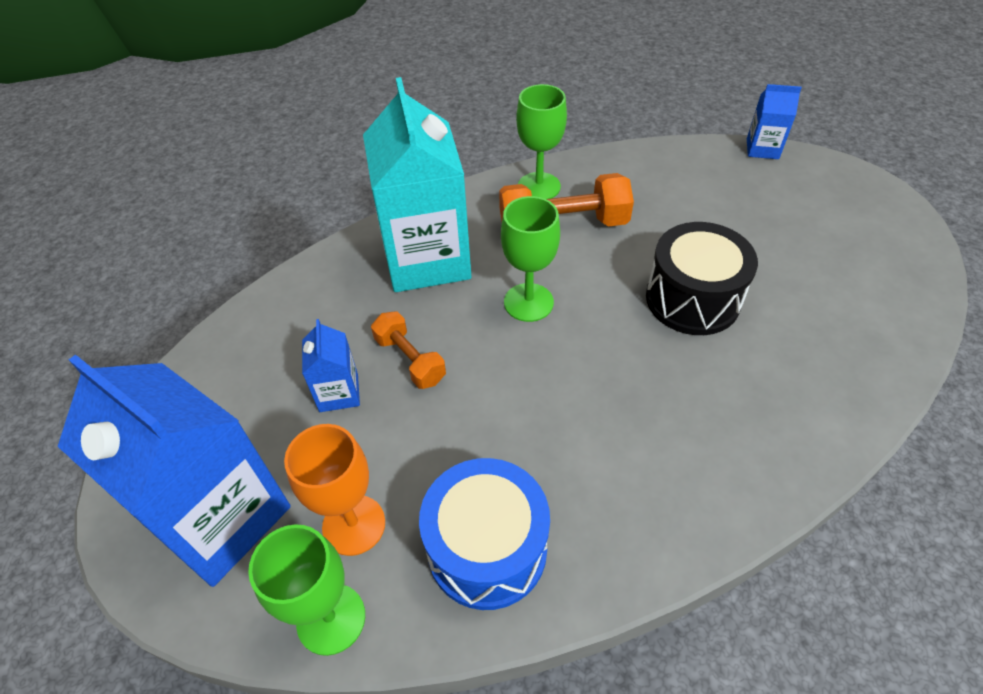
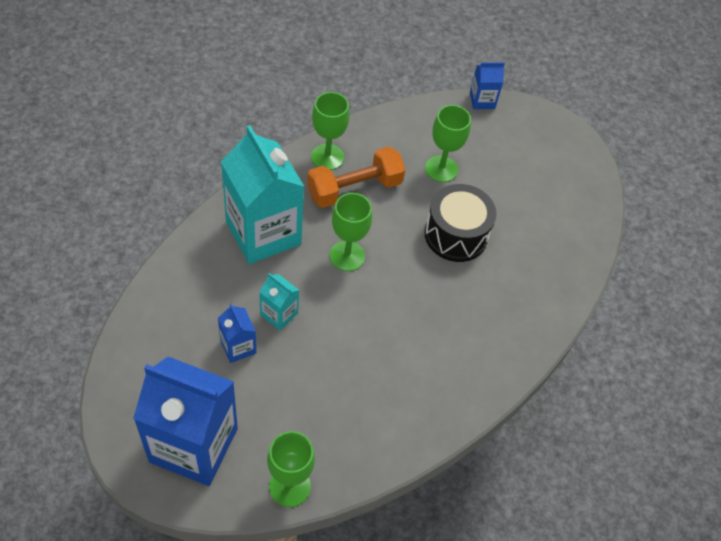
camera: 25 degrees left, 5 degrees up
orange goblet [284,424,385,556] -> none
orange dumbbell [371,312,446,389] -> turquoise carton [259,273,299,330]
blue drum [419,458,550,610] -> none
none -> green goblet [425,105,471,182]

